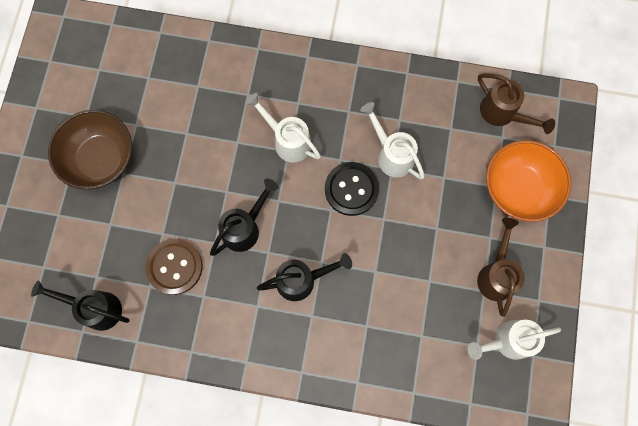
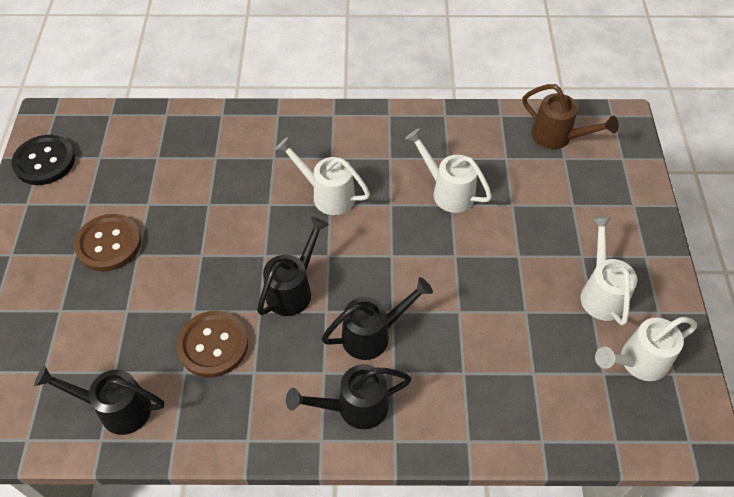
camera: 10 degrees left, 20 degrees down
brown bowl [48,110,132,190] -> brown button [74,214,142,271]
black button [325,162,379,216] -> black button moved to [12,135,75,185]
brown watering can [477,218,525,317] -> white watering can [580,217,637,326]
orange bowl [486,140,571,222] -> none
none -> black watering can [286,364,412,429]

